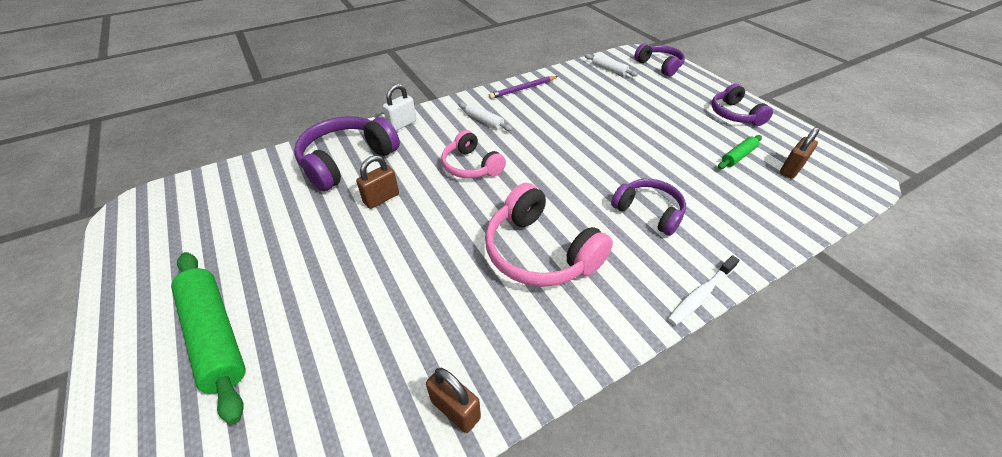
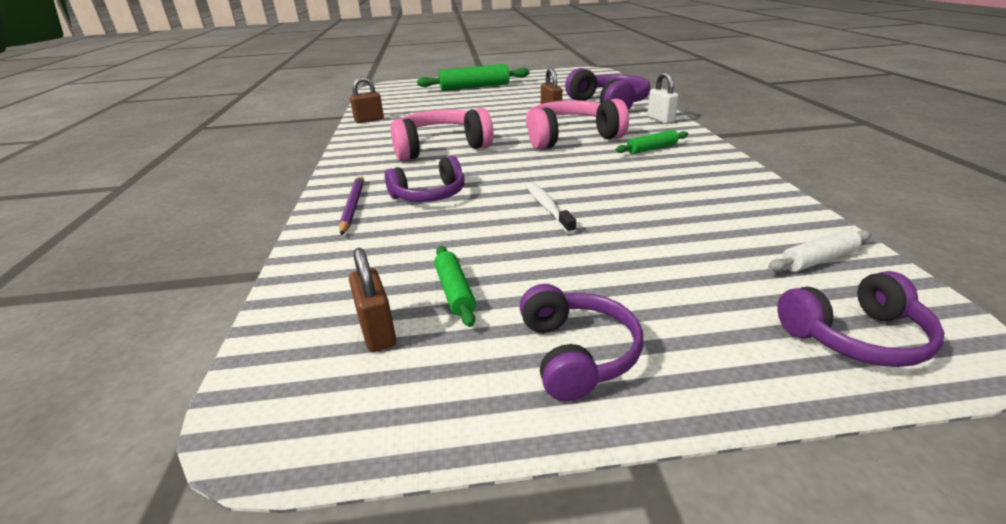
camera: 115 degrees right, 15 degrees down
pink headphones [441,130,506,178] -> pink headphones [526,99,629,150], size x1.56
white rolling pin [458,102,512,131] -> green rolling pin [616,130,688,154]
purple pencil [489,76,558,99] -> purple pencil moved to [339,176,364,235]
white toothbrush [668,255,739,325] -> white toothbrush moved to [526,182,576,234]
purple headphones [711,84,773,126] -> purple headphones turned 75 degrees clockwise [519,284,643,401]

